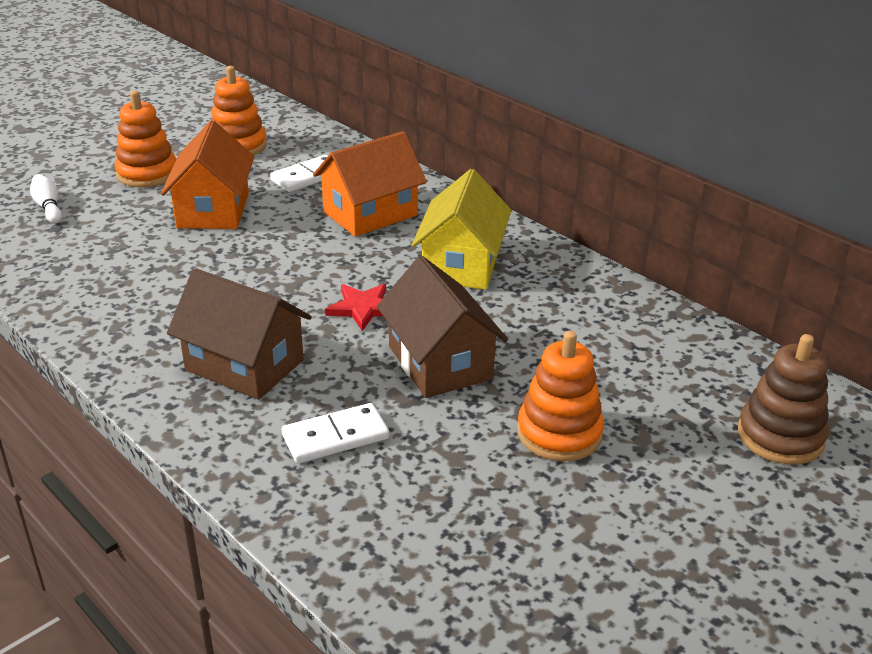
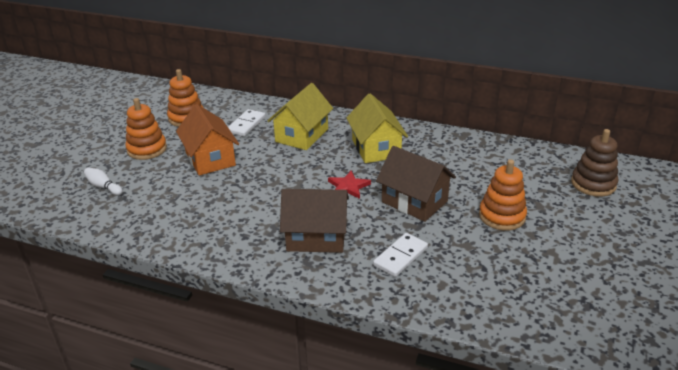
camera: 25 degrees left, 0 degrees up
orange house [313,131,427,237] -> yellow house [268,83,333,150]

